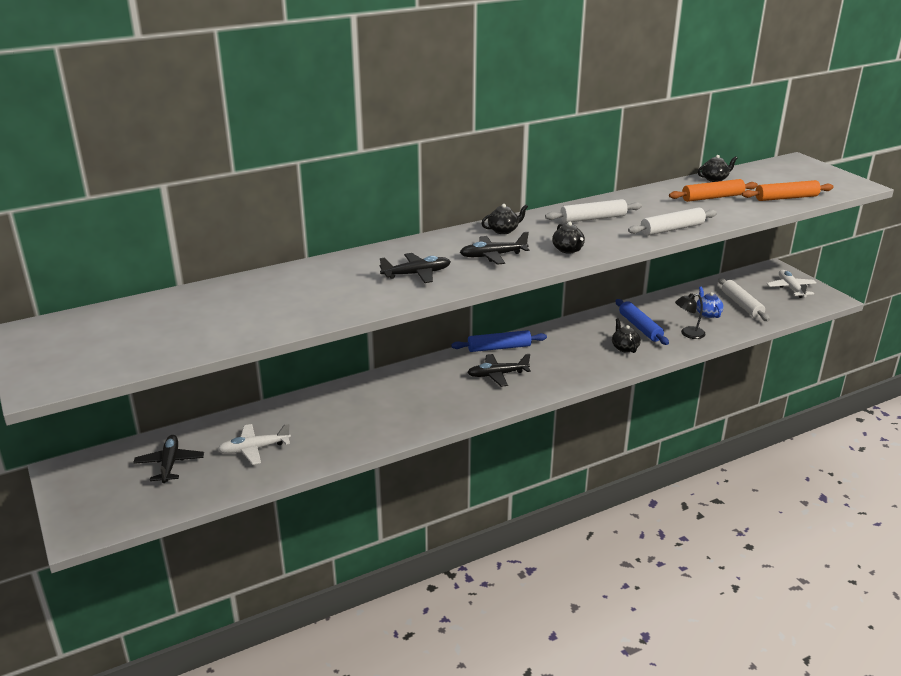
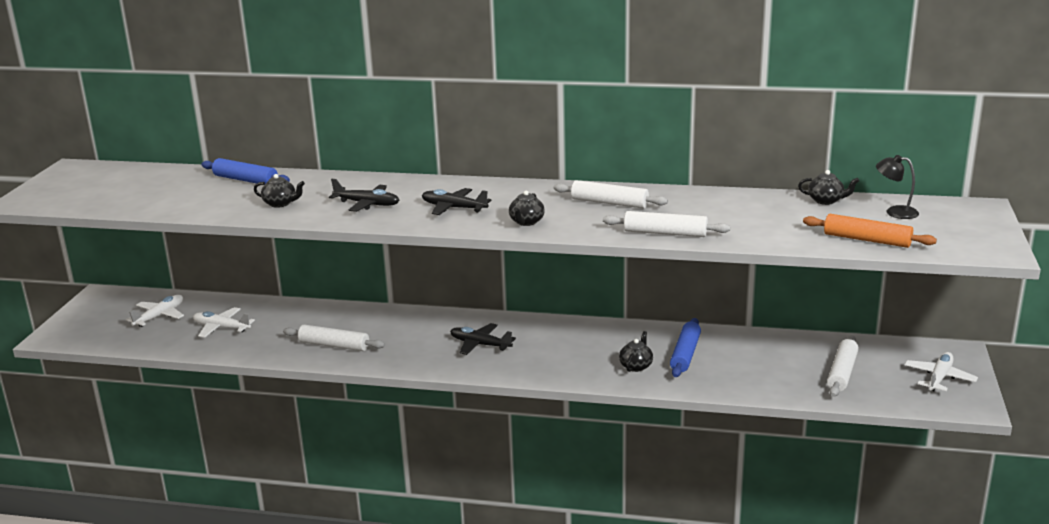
camera: 40 degrees right, 5 degrees down
black plane [133,435,204,483] -> white plane [126,295,184,327]
blue rolling pin [451,330,547,352] -> blue rolling pin moved to [201,158,290,184]
black teapot [481,204,528,234] -> black teapot moved to [254,174,305,208]
orange rolling pin [669,179,758,202] -> none
black lamp [675,293,706,339] -> black lamp moved to [876,155,919,219]
blue teapot [697,287,724,318] -> none
none -> white rolling pin [283,324,385,351]

